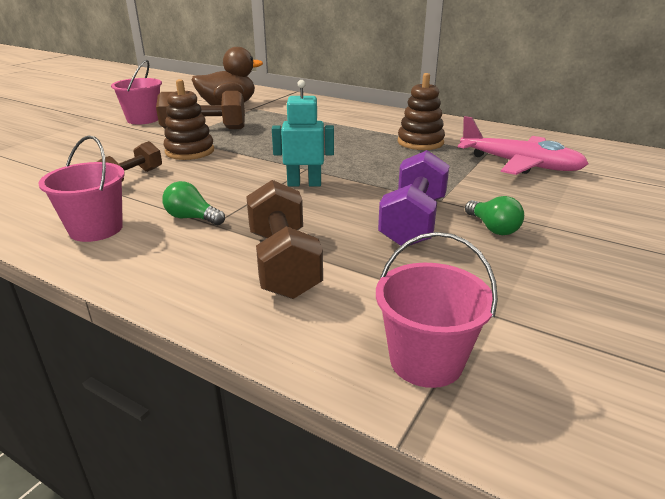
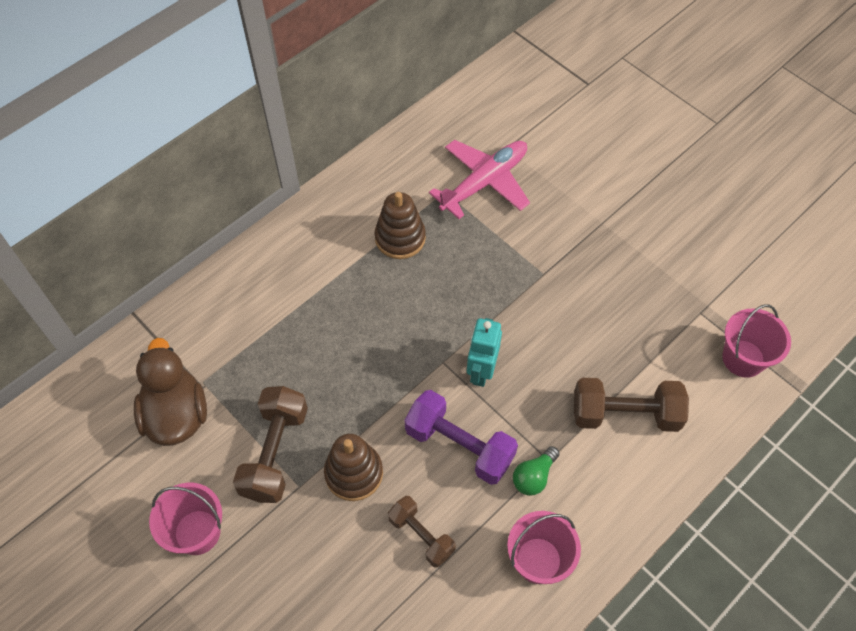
camera: 75 degrees left, 30 degrees up
purple dumbbell [378,150,449,246] -> purple dumbbell moved to [404,390,518,485]
green light bulb [465,196,524,235] -> none

